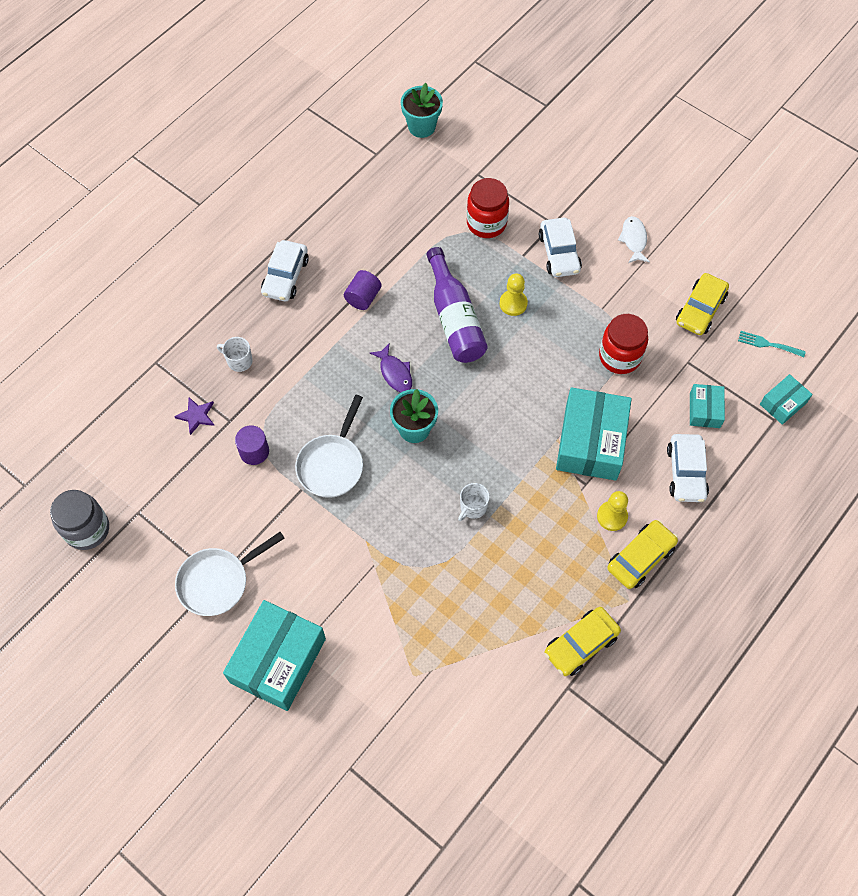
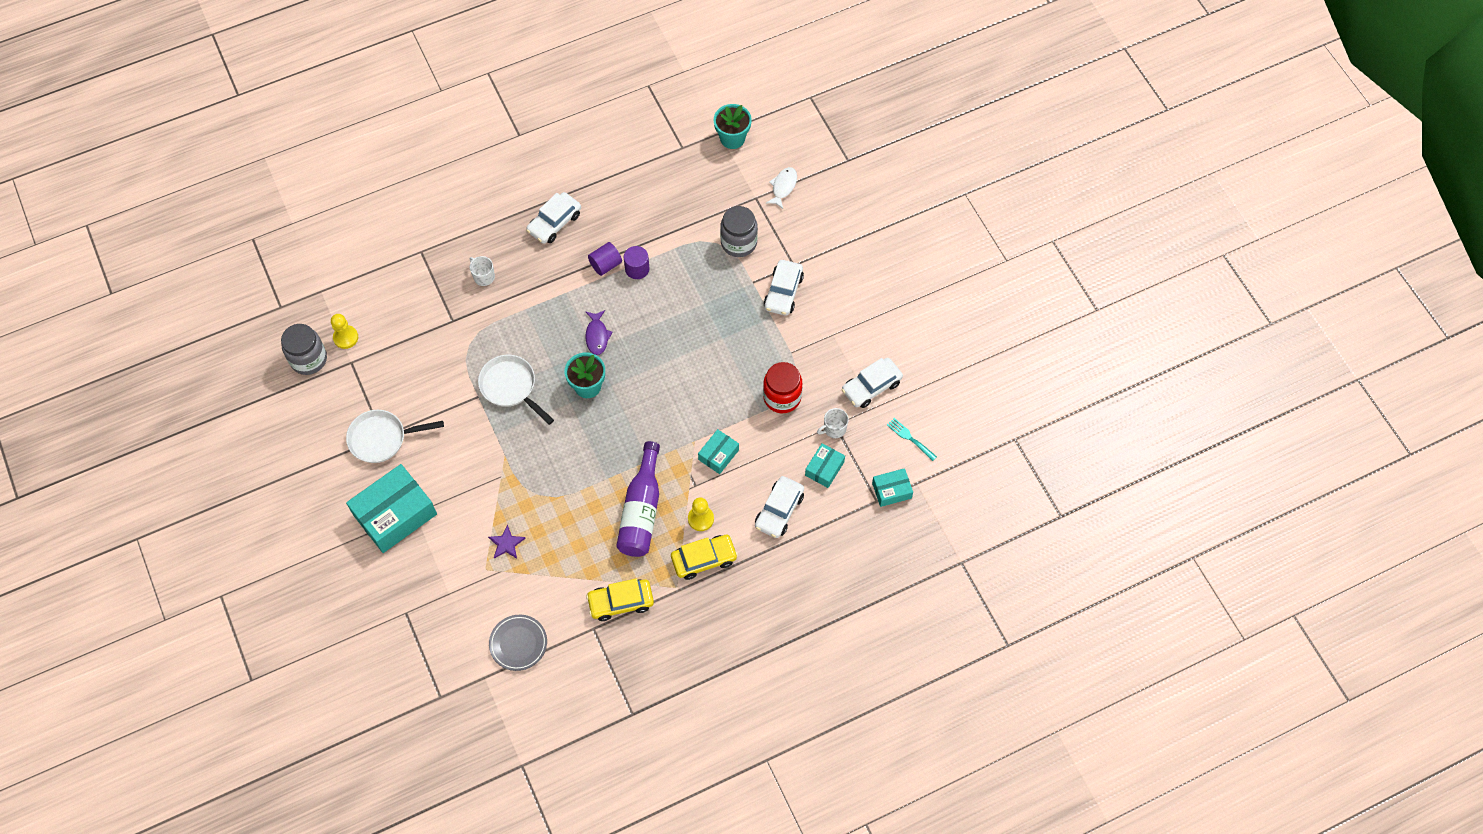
camera: 25 degrees right, 0 degrees up
purple star [174,397,215,435] -> purple star moved to [488,525,526,559]
purple cylinder [235,425,269,465] -> purple cylinder moved to [624,246,649,279]
white pan [295,395,363,498] -> white pan turned 90 degrees clockwise [478,355,554,425]
purple bottle [427,247,488,363] -> purple bottle moved to [616,441,660,557]
white mug [458,483,490,521] -> white mug moved to [817,408,849,438]
red jar [467,178,509,238] -> grey jar [720,206,758,257]
yellow pawn [500,274,528,316] -> yellow pawn moved to [331,314,358,349]
turquoise box [556,387,632,481] -> turquoise box [698,429,739,474], size x0.51
white fish [618,216,650,263] -> white fish moved to [766,167,797,209]
yellow car [676,273,729,335] -> white car [842,358,903,408]
none -> grey plate [489,615,547,671]

